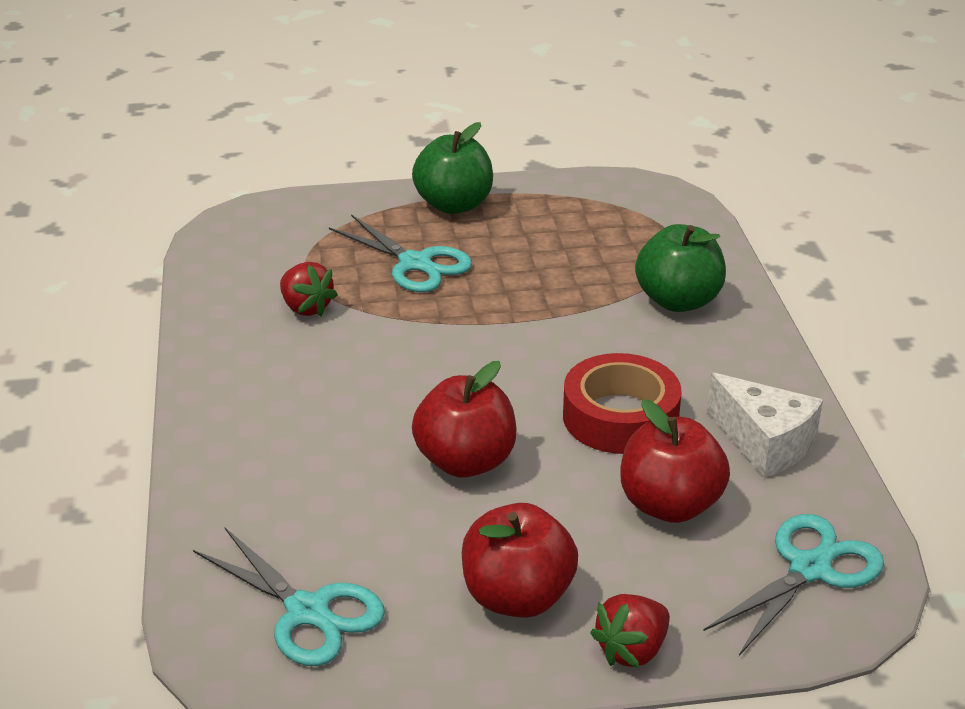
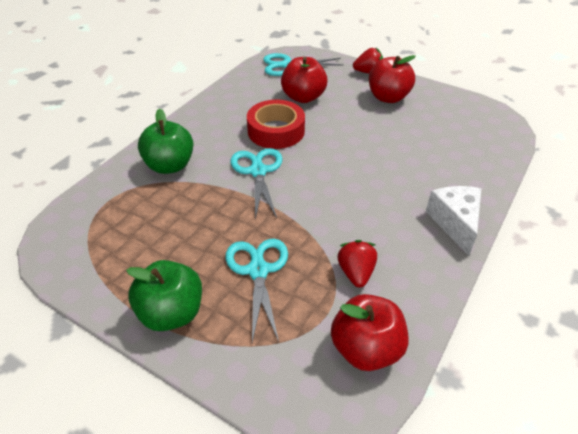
camera: 140 degrees left, 10 degrees up
turquoise scissors [193,527,385,666] -> turquoise scissors moved to [231,148,283,219]
red apple [412,361,517,478] -> red apple moved to [331,294,409,371]
white cheese [707,372,823,478] -> white cheese moved to [426,186,482,256]

